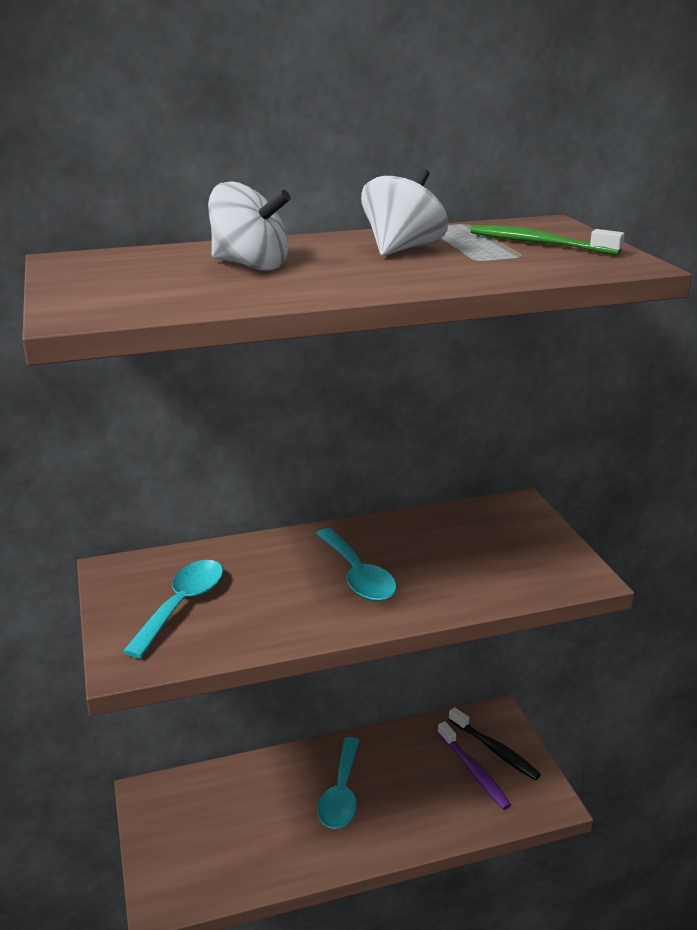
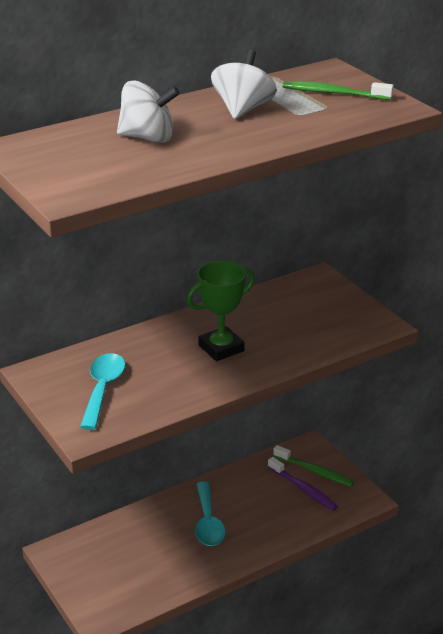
camera: 15 degrees left, 5 degrees up
turquoise spoon [316,528,397,601] -> green trophy [187,261,255,361]
black toothbrush [448,707,541,780] -> green toothbrush [273,445,354,487]

